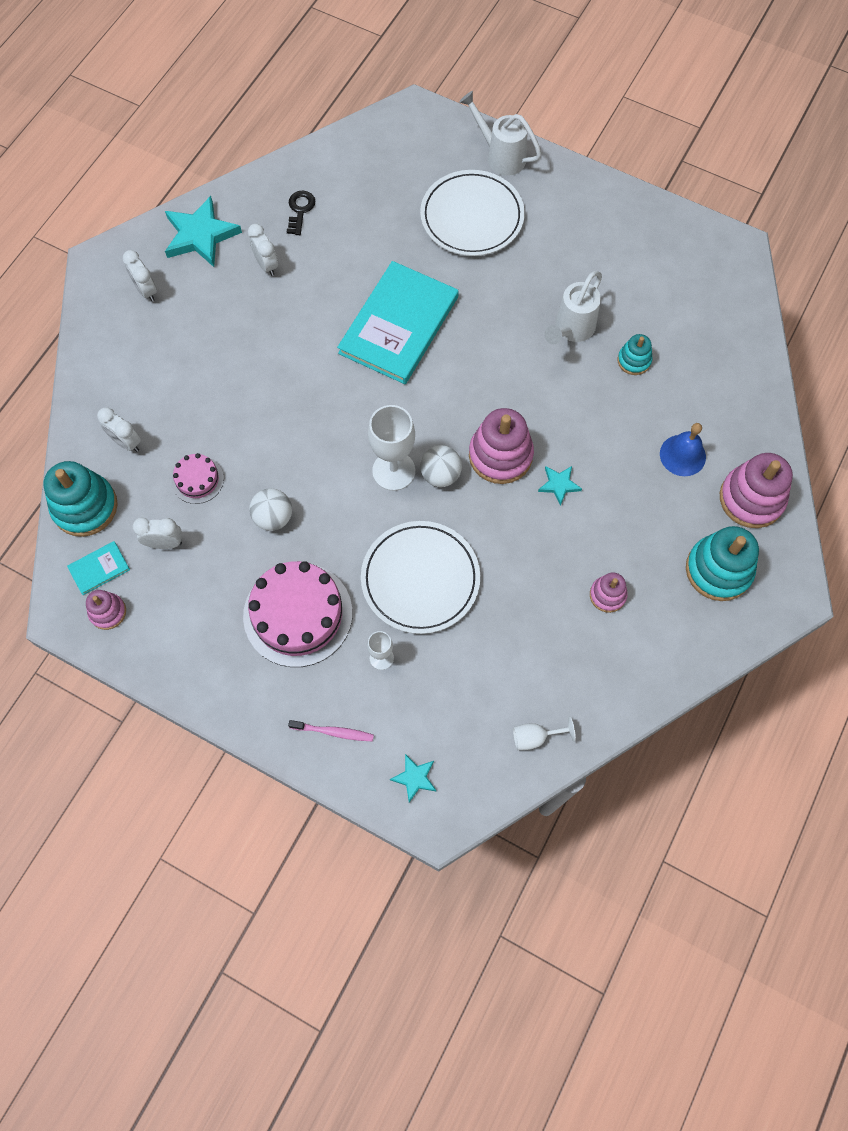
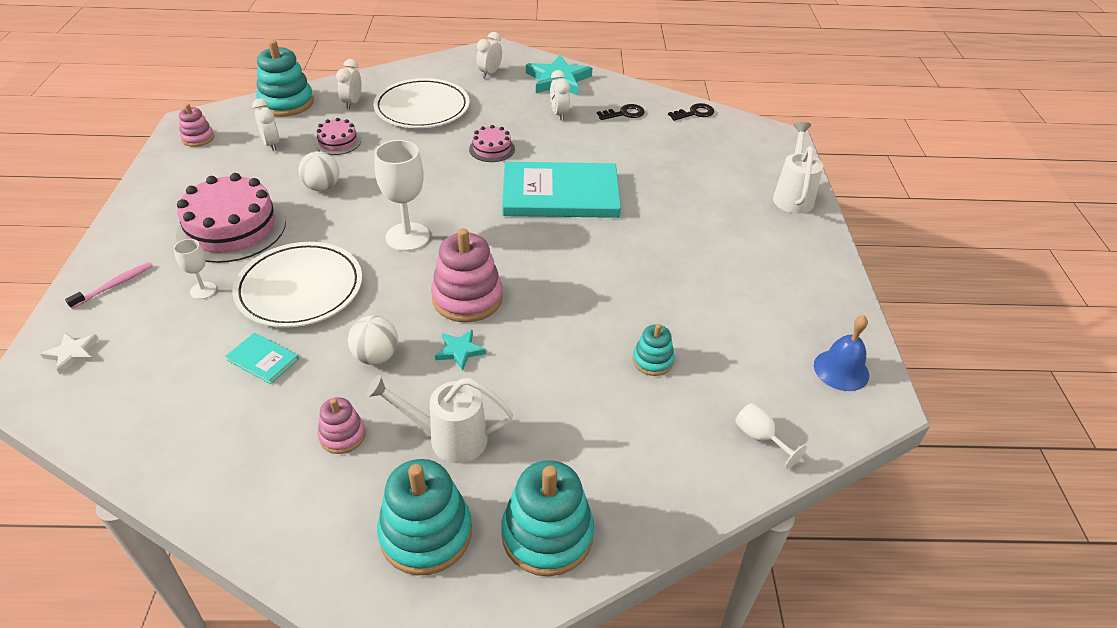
camera: 60 degrees right, 25 degrees down
turquoise book [67,541,130,595] -> turquoise book moved to [225,332,299,384]
white clock [248,224,278,276] -> white clock turned 135 degrees clockwise [550,70,570,120]
pink toothbrush [288,720,374,741] -> pink toothbrush turned 120 degrees counterclockwise [65,262,153,309]
turquoise star [390,754,437,802] -> white star [41,333,98,374]
white plate [420,170,525,256] -> white plate moved to [373,78,470,128]
white ball [420,445,462,487] -> white ball moved to [348,315,398,365]
white goblet [513,716,576,750] -> white goblet moved to [735,403,807,469]
white watering can [544,271,602,344] -> white watering can moved to [366,375,513,463]
blue bell [660,423,706,476] -> blue bell moved to [814,315,869,391]
pink stacking toy [720,453,793,528] -> turquoise stacking toy [501,460,594,577]
none -> pink cake [469,125,515,162]
none -> black key [668,103,714,121]

